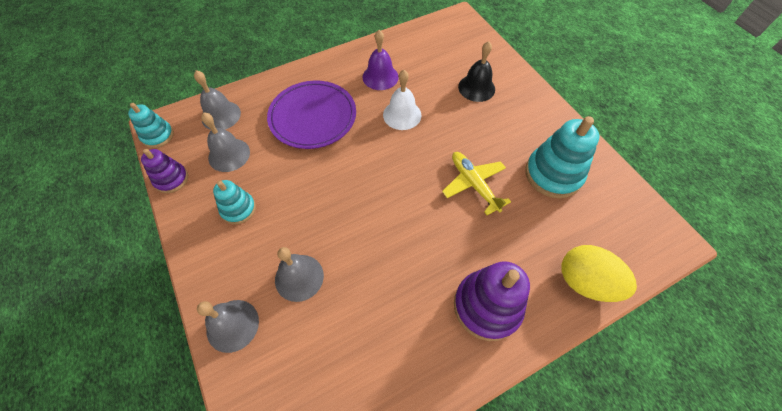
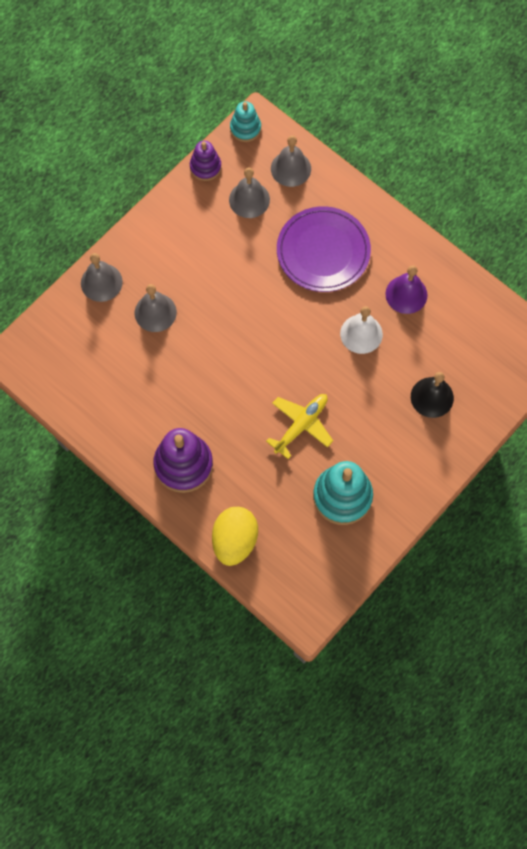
camera: 70 degrees right, 10 degrees up
turquoise stacking toy [213,180,256,225] -> none

